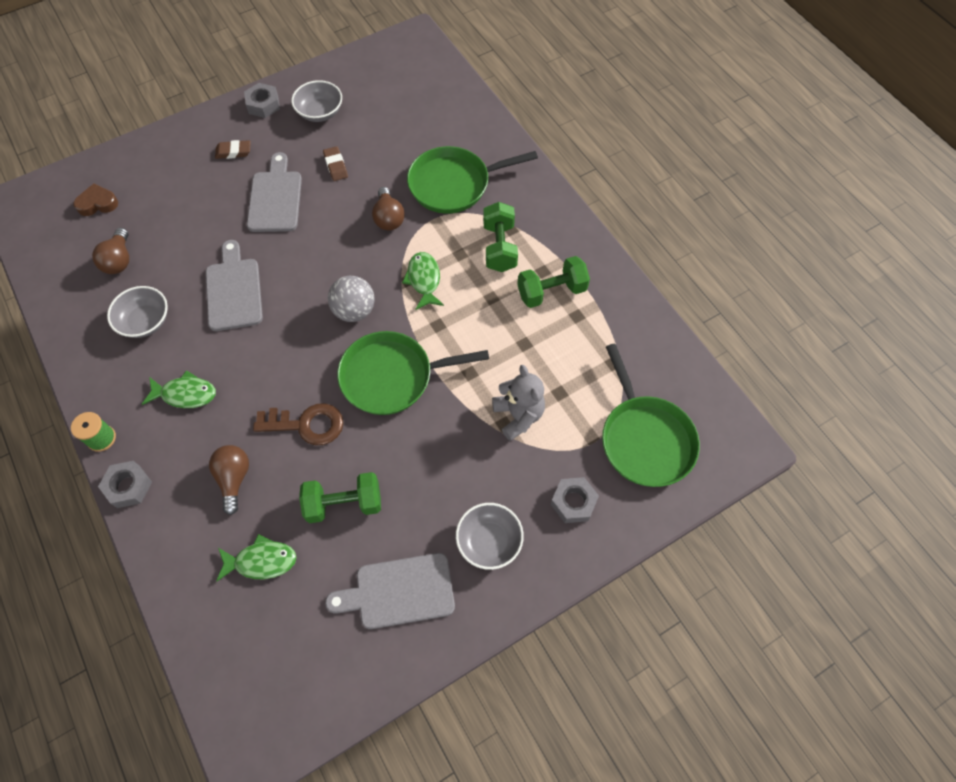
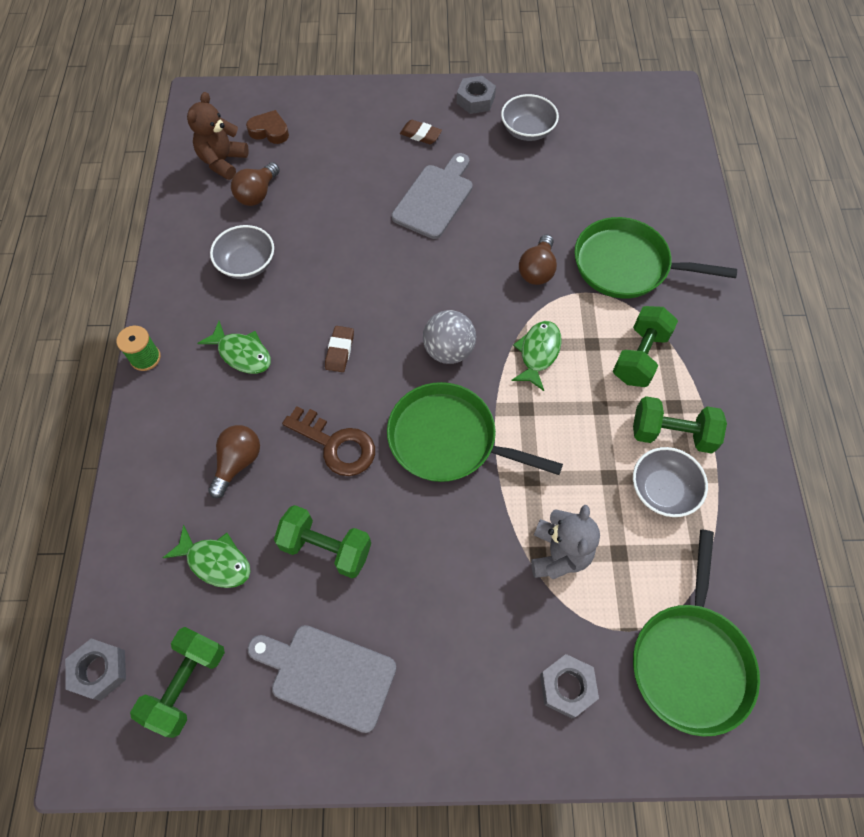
camera: 30 degrees right, 0 degrees up
grey nut [98,461,152,508] -> grey nut moved to [65,638,126,701]
grey cutting board [206,240,263,331] -> none
brown eraser [323,146,348,181] -> brown eraser moved to [325,326,354,372]
grey bowl [456,503,524,570] -> grey bowl moved to [633,447,708,517]
none -> green dumbbell [130,627,225,738]
none -> brown teddy bear [187,92,249,180]

